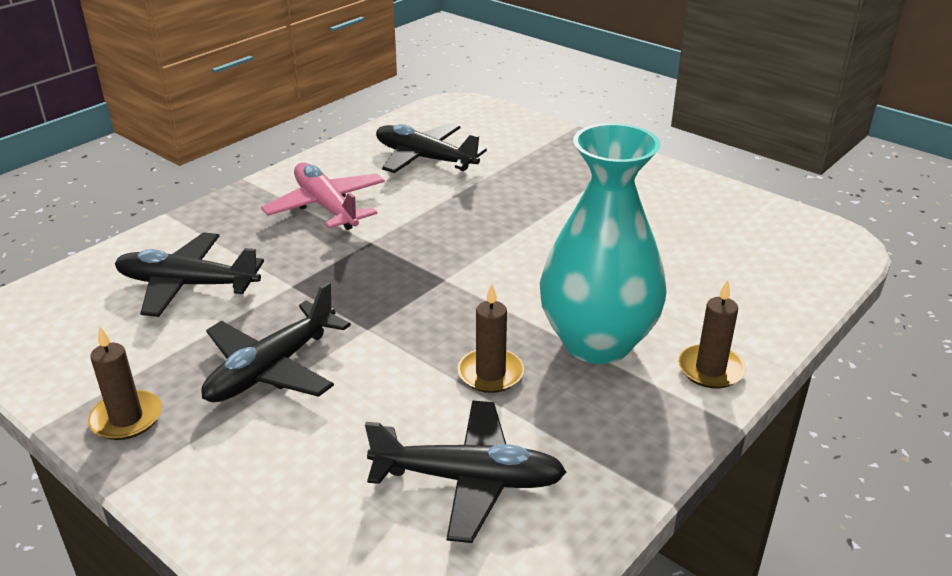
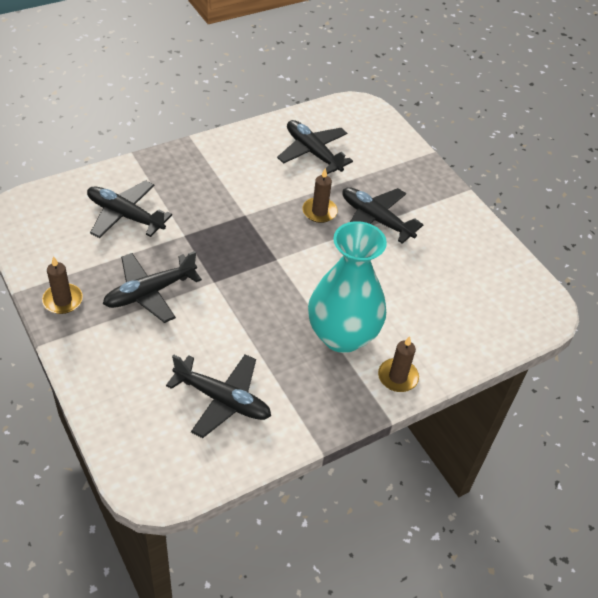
camera: 15 degrees right, 15 degrees up
pink plane [261,163,385,230] -> none
brown candle [458,284,524,393] -> brown candle moved to [302,168,338,223]
none -> black plane [342,187,423,244]

